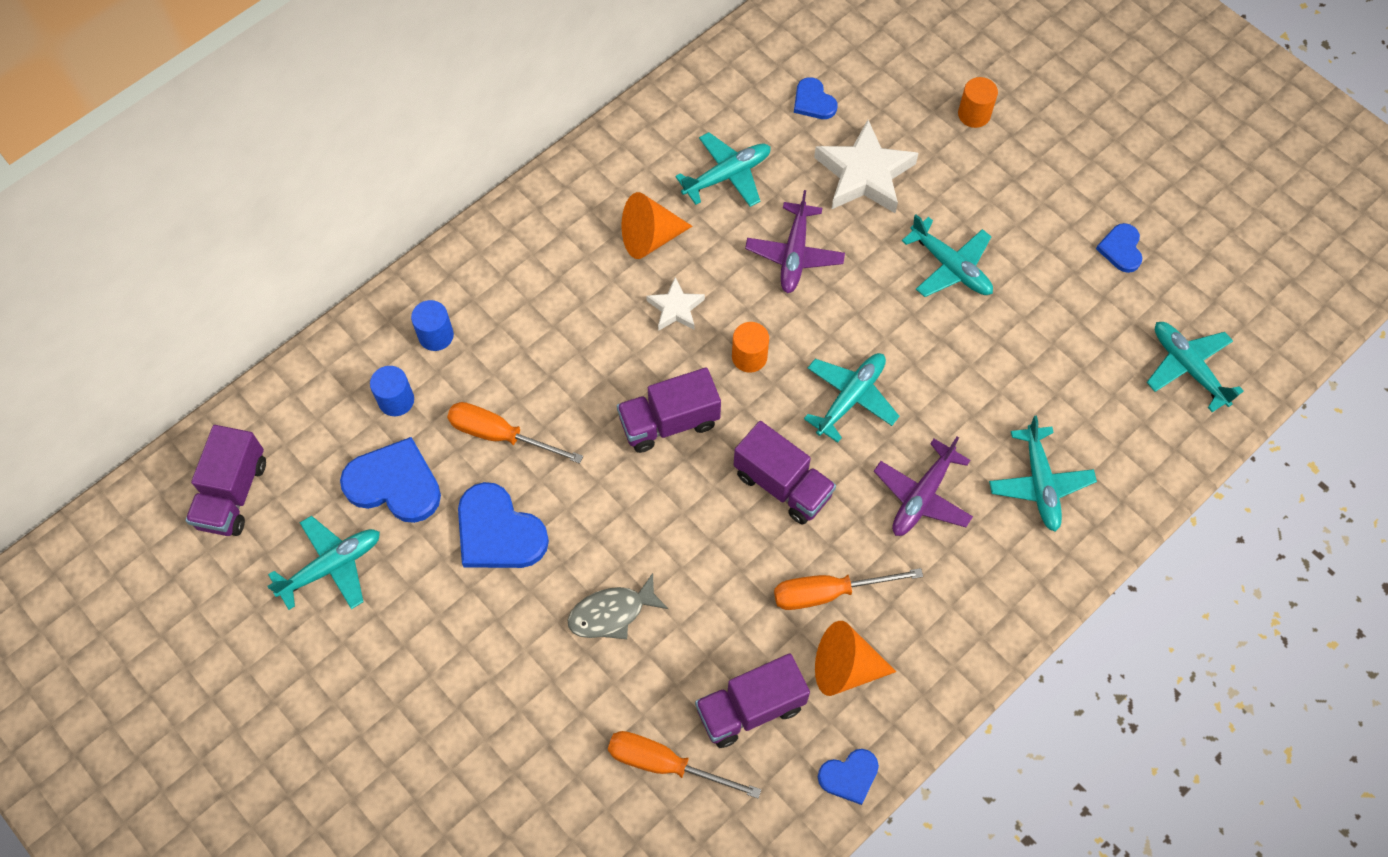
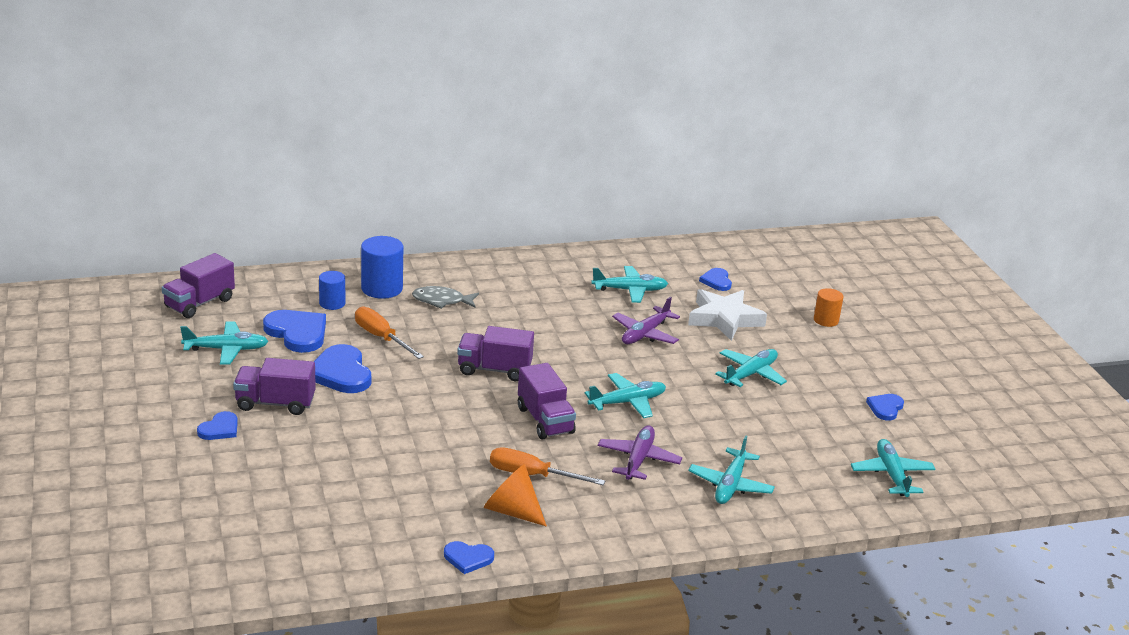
camera: 25 degrees right, 35 degrees down
blue cylinder [411,300,454,351] -> blue cylinder [361,236,403,299], size x1.63
grey fish [567,573,668,639] -> grey fish moved to [412,286,479,309]
orange screwdriver [608,731,761,799] -> none
orange cone [622,192,692,259] -> none
white star [646,277,705,331] -> none
purple truck [695,653,810,748] -> purple truck moved to [233,358,316,415]
orange cylinder [732,322,769,373] -> none
purple plane [874,437,973,536] -> purple plane turned 135 degrees clockwise [598,425,682,480]
turquoise plane [902,214,993,297] -> turquoise plane turned 120 degrees counterclockwise [715,349,787,387]
none -> blue heart [197,411,238,440]

